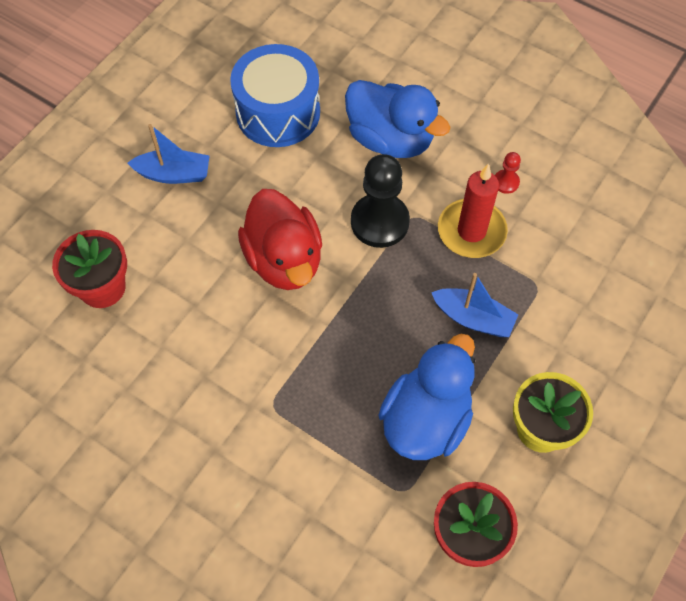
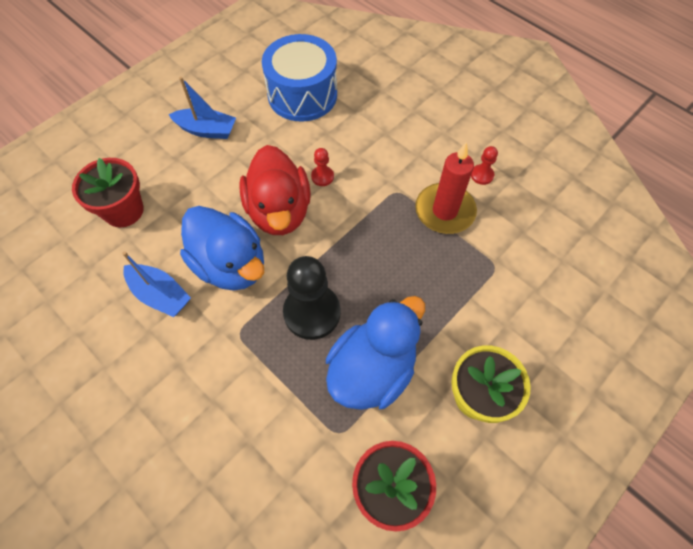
camera: 10 degrees right, 0 degrees up
blue duck [345,80,451,158] -> blue duck moved to [180,206,264,291]
black pawn [351,154,410,248] -> black pawn moved to [283,256,341,340]
blue boat [431,273,518,337] -> blue boat moved to [122,251,191,317]
none -> red pawn [311,148,334,186]

